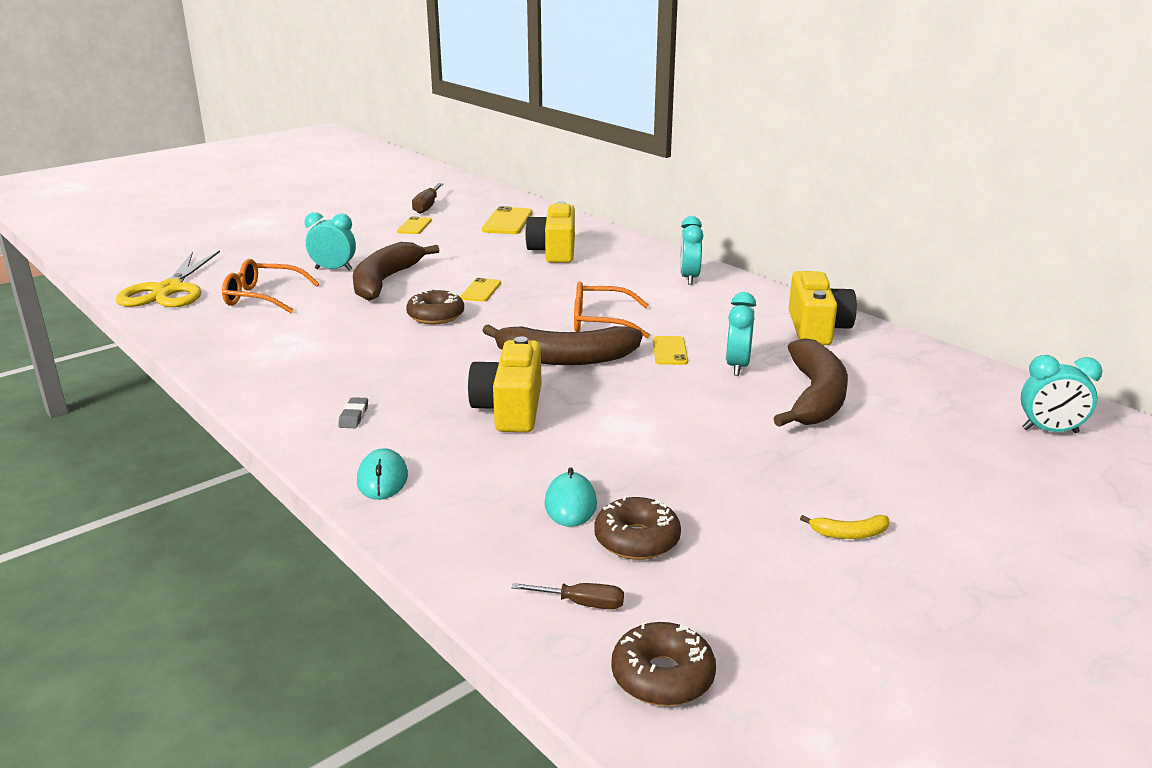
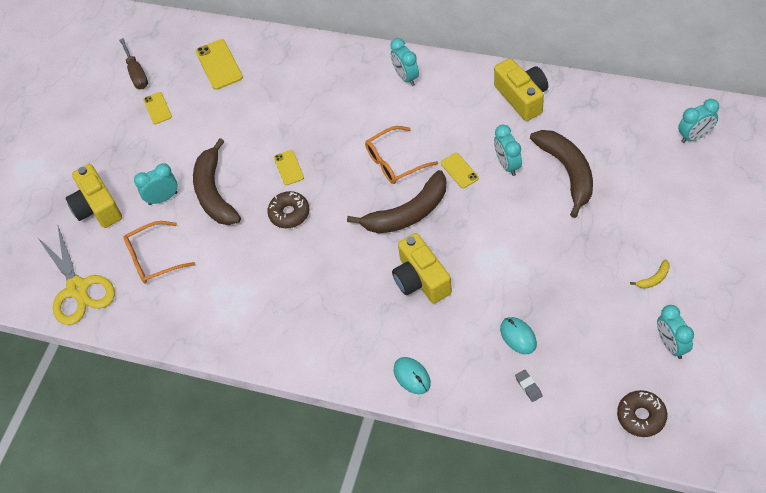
camera: 25 degrees left, 30 degrees up
grey eraser [338,397,368,428] -> grey eraser moved to [515,370,542,402]
brown screwdriver [512,583,624,609] -> none
yellow camera [525,201,575,263] -> yellow camera moved to [66,164,122,228]
brown donut [594,496,681,560] -> none
none -> turquoise clock [657,305,694,359]

